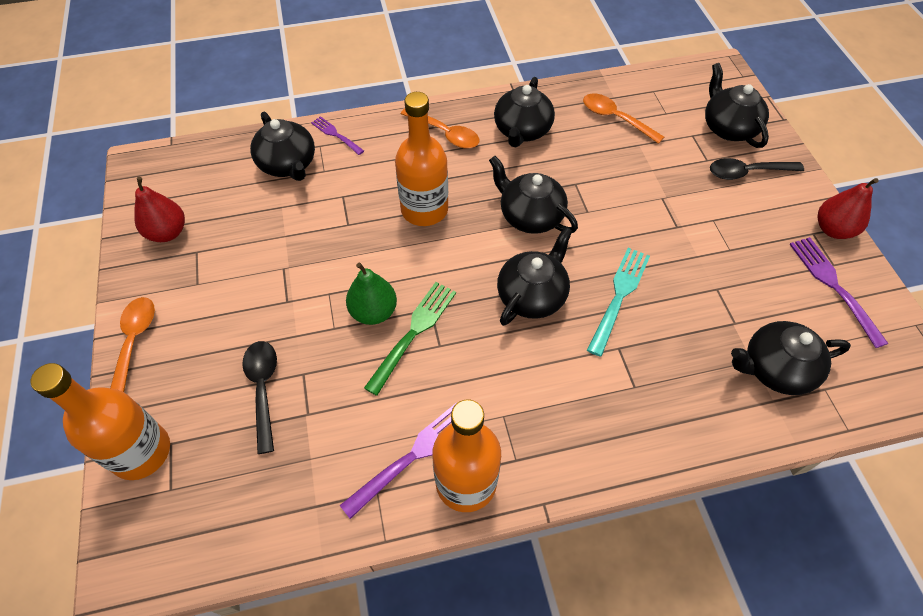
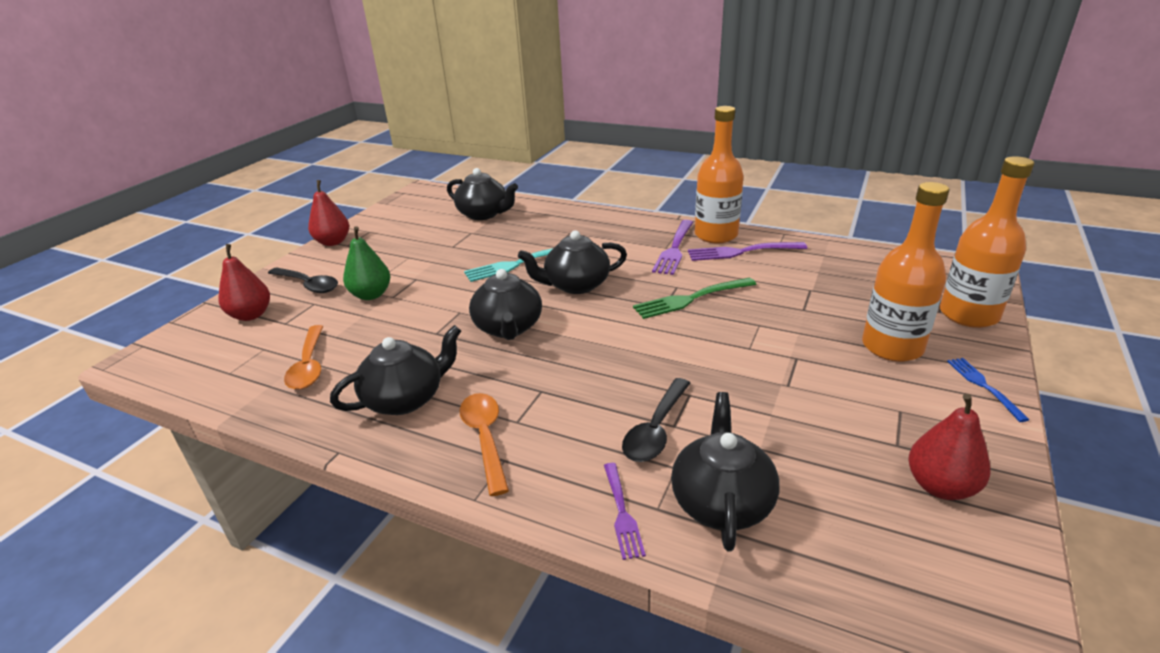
camera: 140 degrees left, 25 degrees down
orange spoon [110,297,155,392] -> blue fork [947,358,1030,422]
black spoon [242,341,277,454] -> black spoon moved to [622,378,690,462]
green pear [346,262,397,325] -> green pear moved to [343,226,390,300]
orange bottle [395,92,448,226] -> orange bottle moved to [862,182,949,362]
black teapot [705,63,769,148] -> red pear [218,244,270,321]
purple fork [789,237,889,348] -> purple fork moved to [652,220,693,275]

